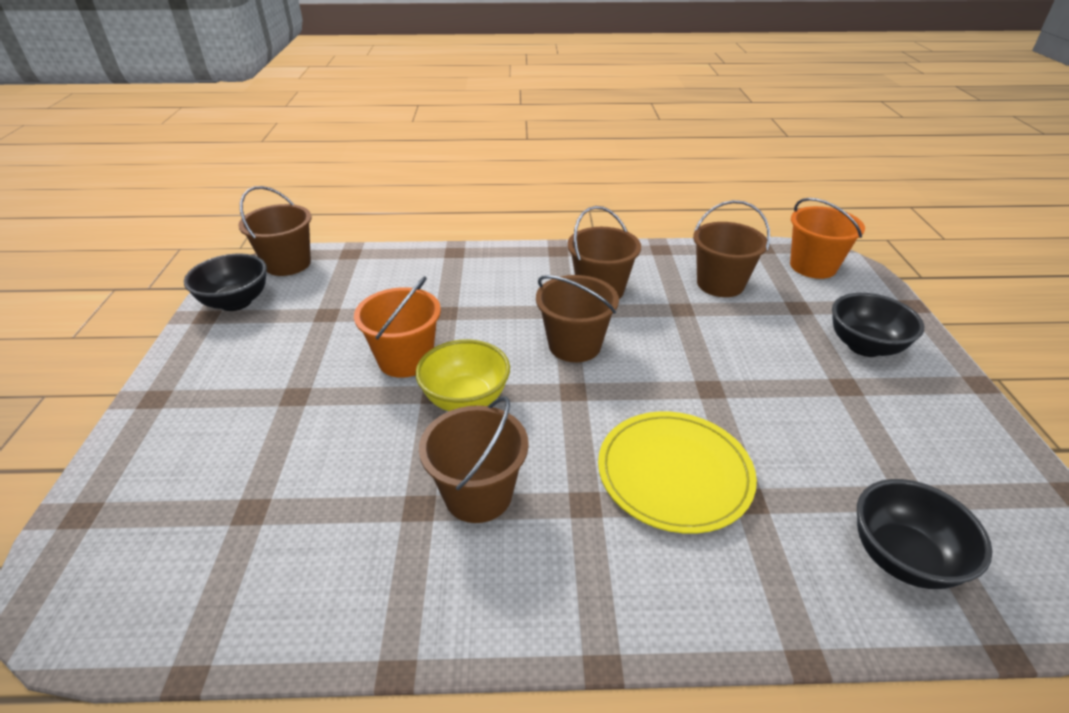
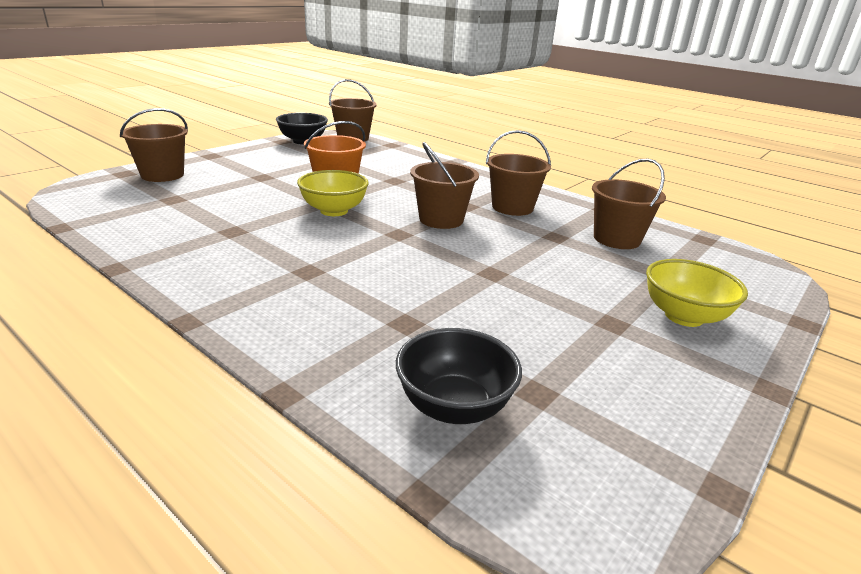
camera: 40 degrees right, 10 degrees down
brown bucket [419,396,529,523] -> brown bucket moved to [120,108,188,182]
yellow plate [598,411,757,534] -> none
orange bucket [790,198,865,279] -> none
black bowl [832,293,924,357] -> yellow bowl [646,259,748,327]

